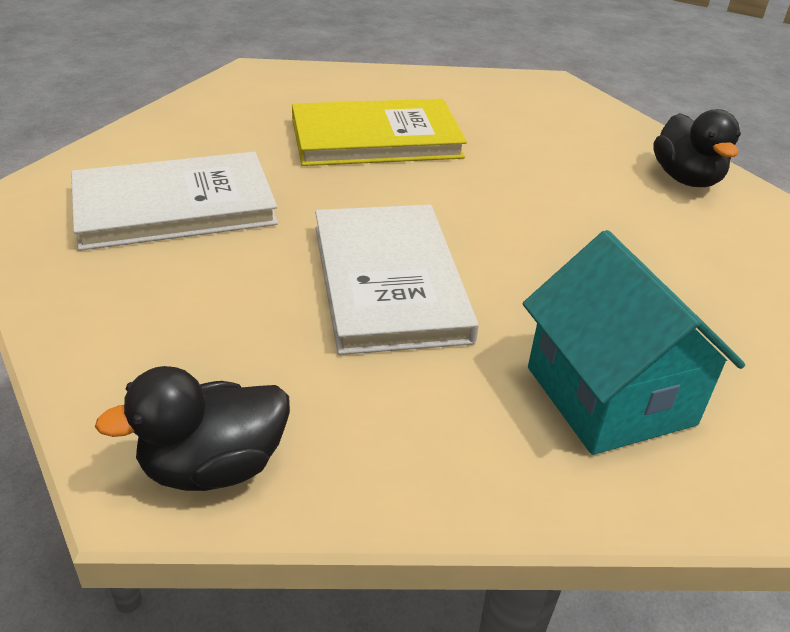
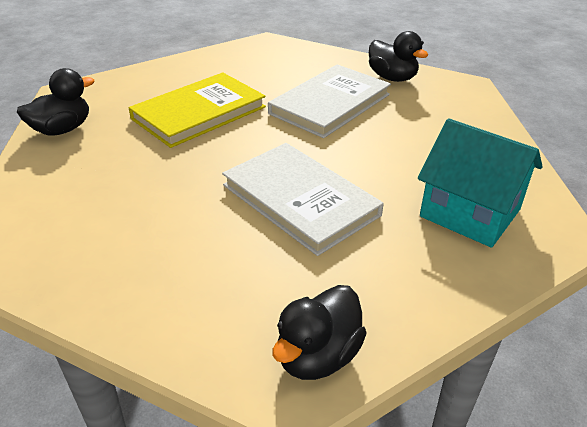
camera: 30 degrees left, 0 degrees up
white book [71,152,278,251] -> white book moved to [268,64,391,138]
none -> black duck [17,68,94,136]

